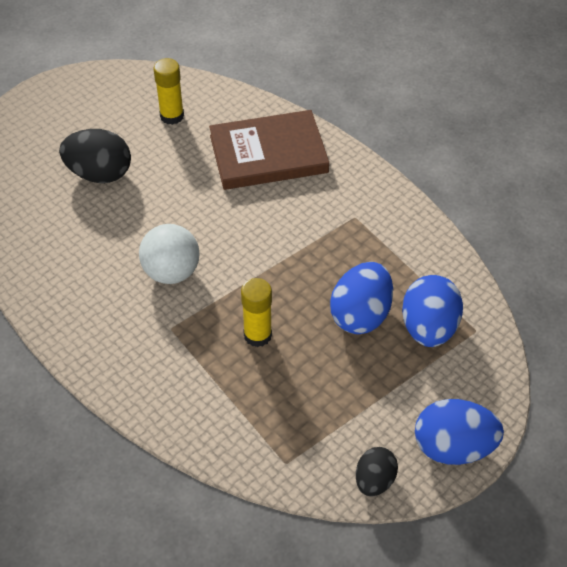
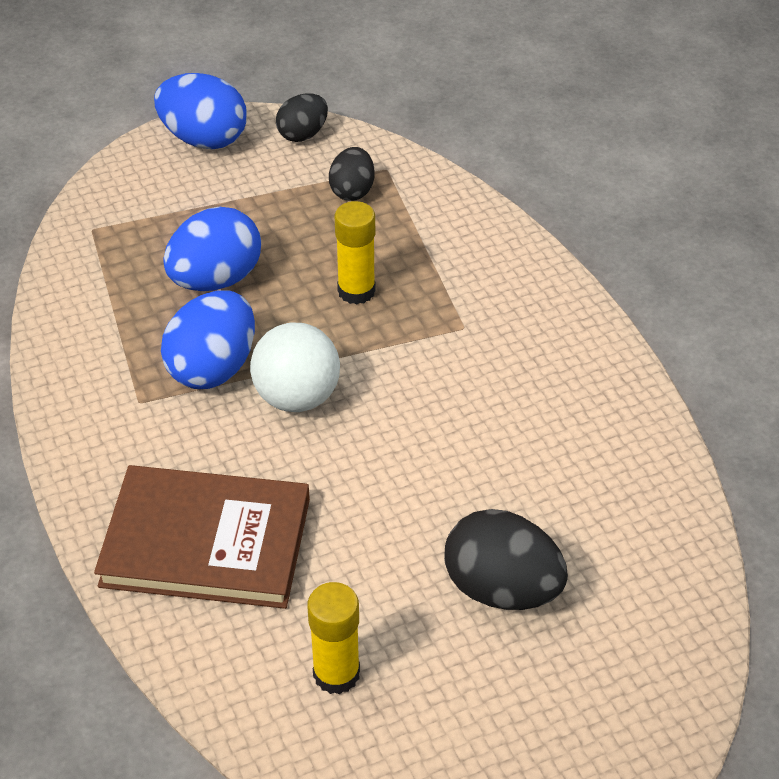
camera: 160 degrees left, 5 degrees down
white ball [139,224,199,284] -> white ball moved to [250,323,340,412]
blue egg [402,275,463,347] -> blue egg moved to [161,290,255,389]
none -> black egg [329,147,374,201]

